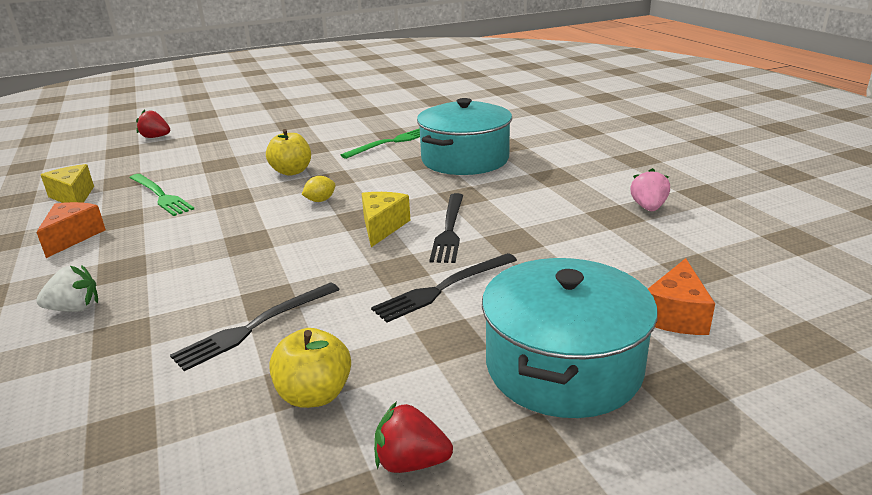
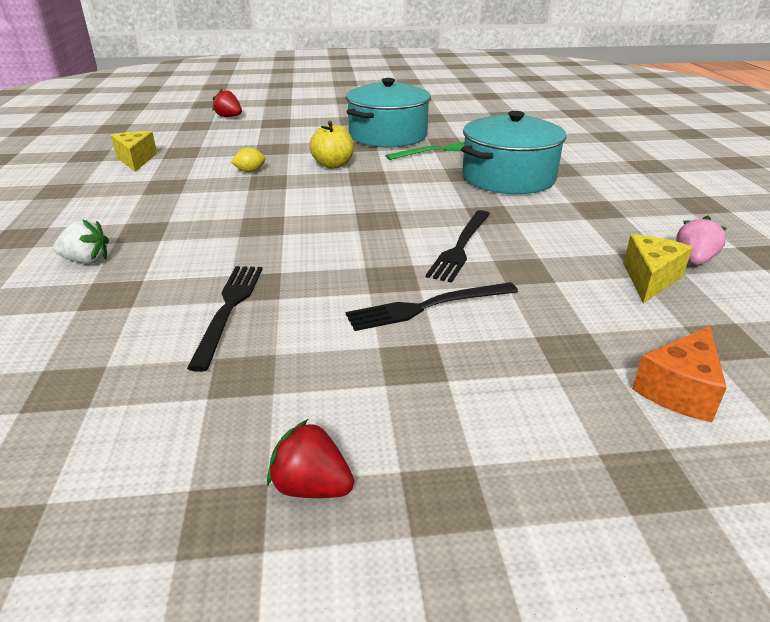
camera: 15 degrees right, 5 degrees up
orange cheese [36,202,106,258] -> none
green fork [130,174,194,216] -> none
black fork [170,282,340,371] -> black fork turned 120 degrees clockwise [187,266,262,372]
yellow apple [269,328,351,408] -> none
yellow lemon [302,176,335,202] -> yellow lemon moved to [231,148,266,172]
yellow cheese [362,192,410,247] -> yellow cheese moved to [623,235,693,303]
turquoise pot [482,258,658,418] -> turquoise pot moved to [346,78,431,147]

